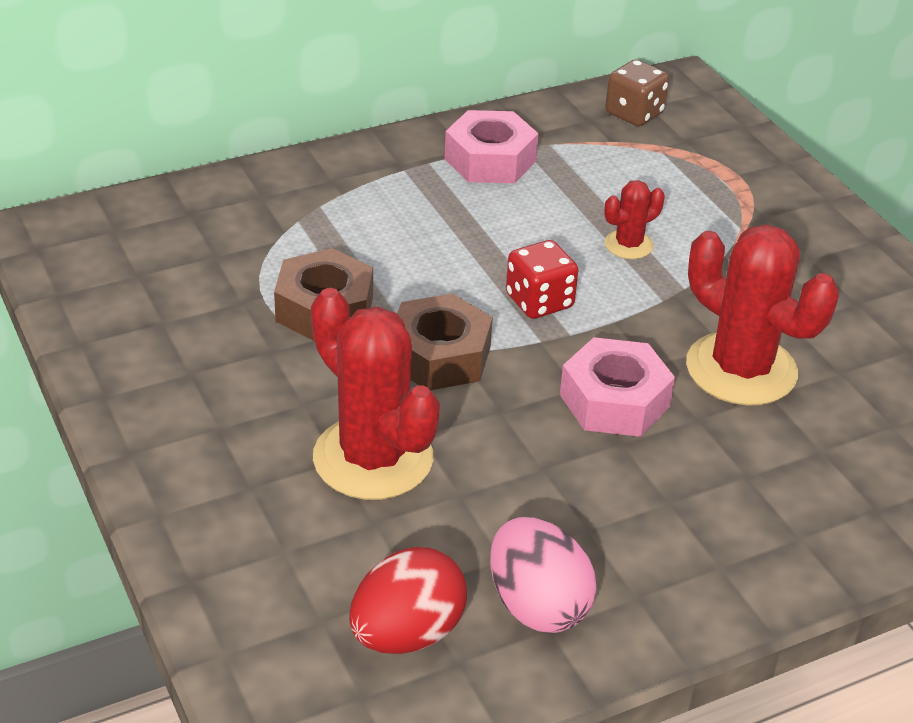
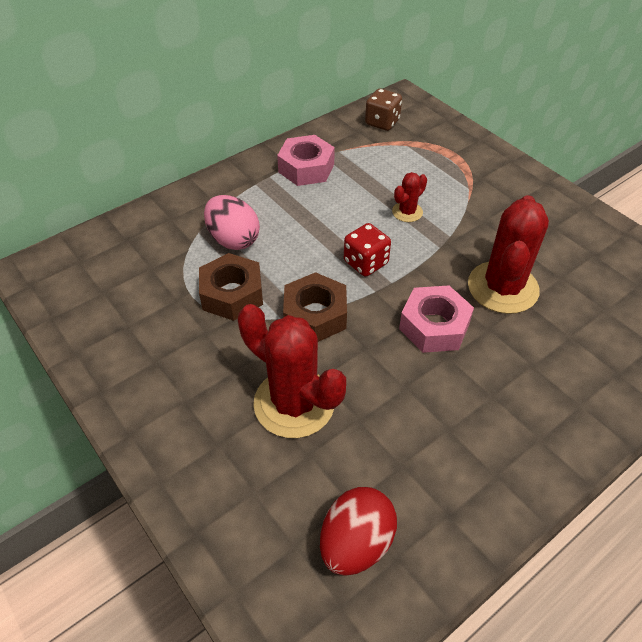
camera: 10 degrees left, 10 degrees up
pink egg [490,517,597,633] -> pink egg moved to [204,195,260,250]
red cactus [686,224,838,406] -> red cactus turned 75 degrees clockwise [468,195,549,314]

